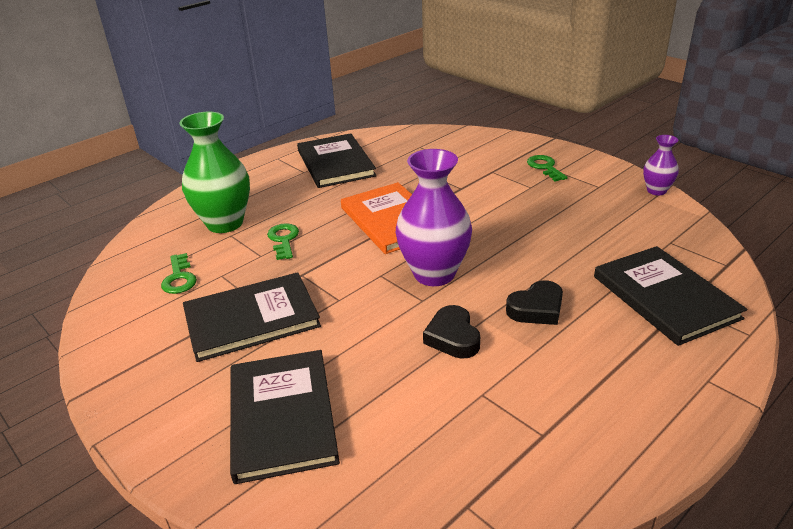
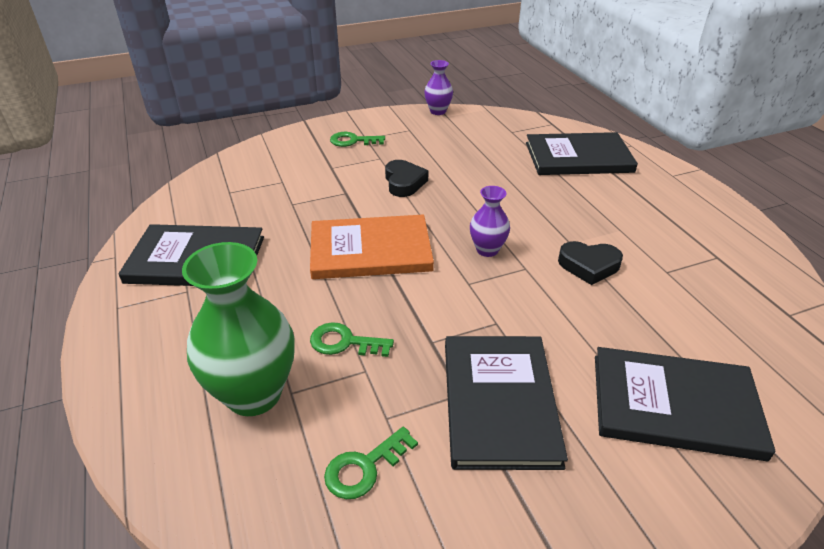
camera: 70 degrees left, 5 degrees up
green key [161,253,197,294] -> green key turned 135 degrees clockwise [324,427,418,499]
purple vase [396,149,472,286] -> purple vase [470,186,510,257], size x0.52
black heart [506,280,563,325] -> black heart moved to [385,160,428,197]

